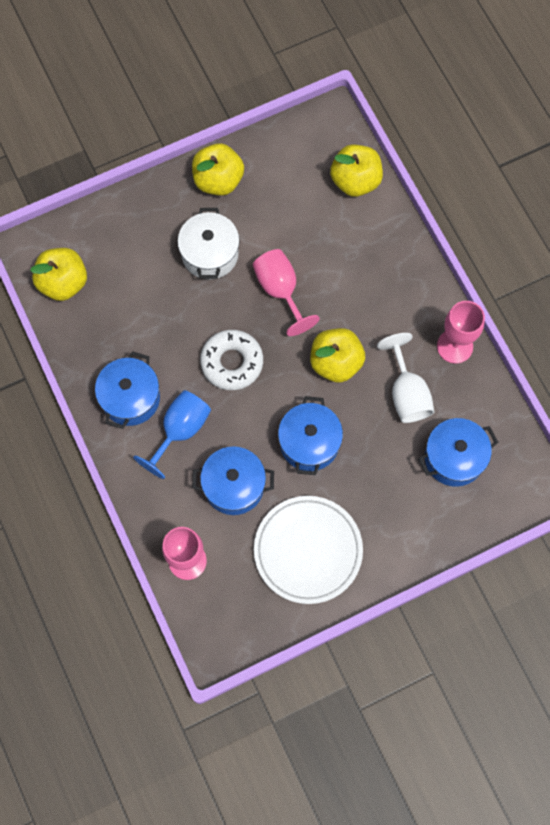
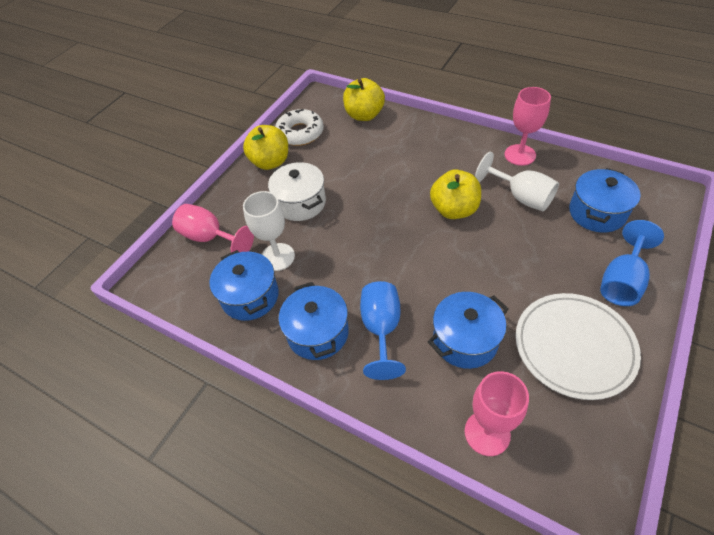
camera: 30 degrees left, 20 degrees down
yellow apple [30,248,87,301] -> none
white donut [200,330,263,390] -> white donut moved to [275,109,324,146]
pink goblet [253,249,320,336] -> pink goblet moved to [172,204,254,252]
blue pot [278,396,343,475] -> blue pot moved to [210,250,279,321]
none -> white goblet [243,191,295,271]
none -> blue goblet [600,220,664,306]

